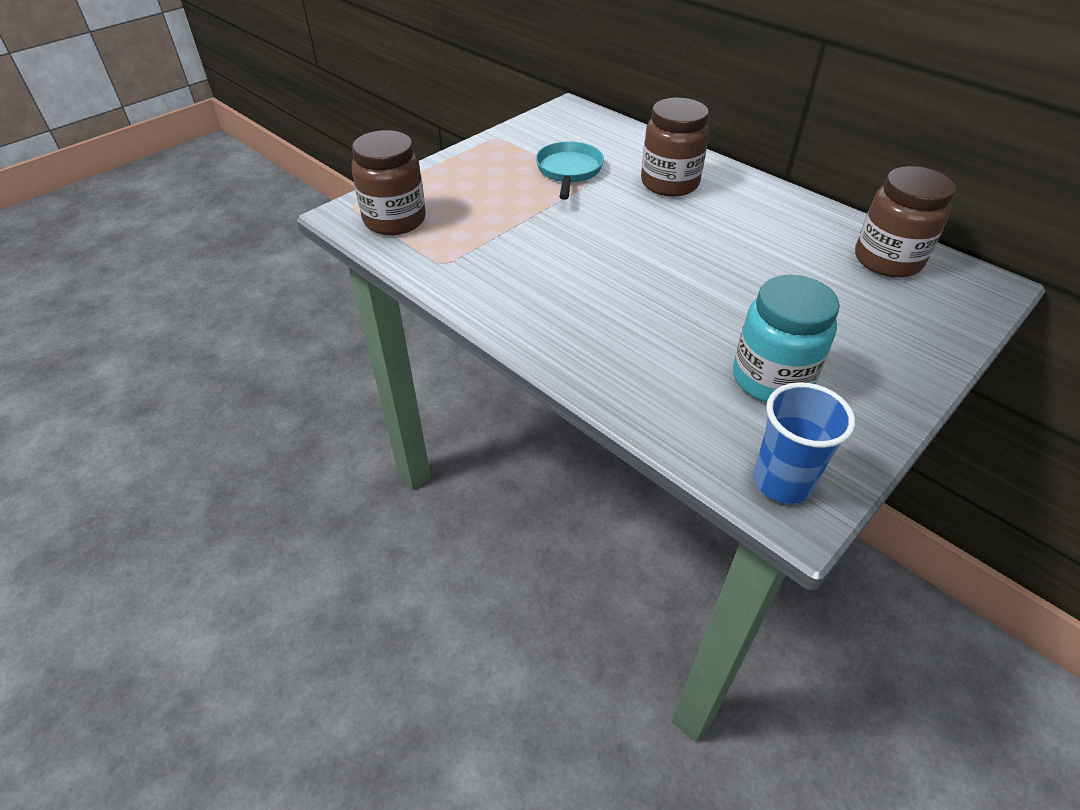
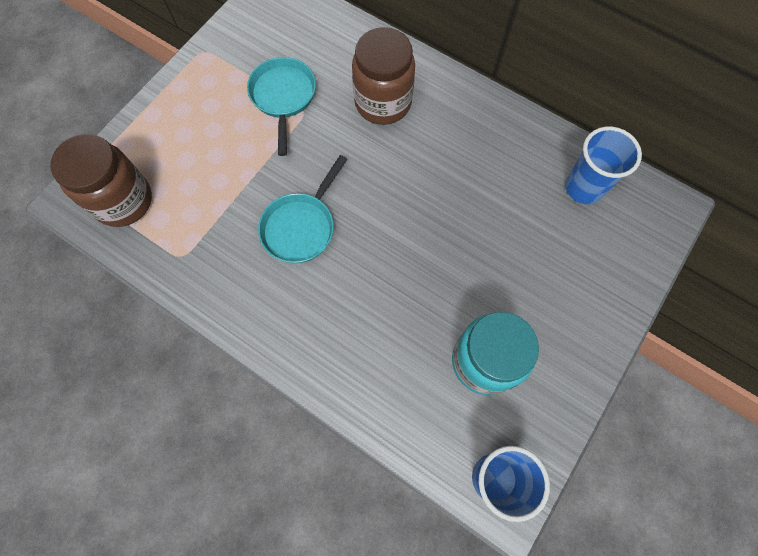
camera: 10 degrees left, 25 degrees up
brown jar [855,166,956,278] -> blue cup [565,126,642,204]
none -> turquoise pan [258,155,347,263]

